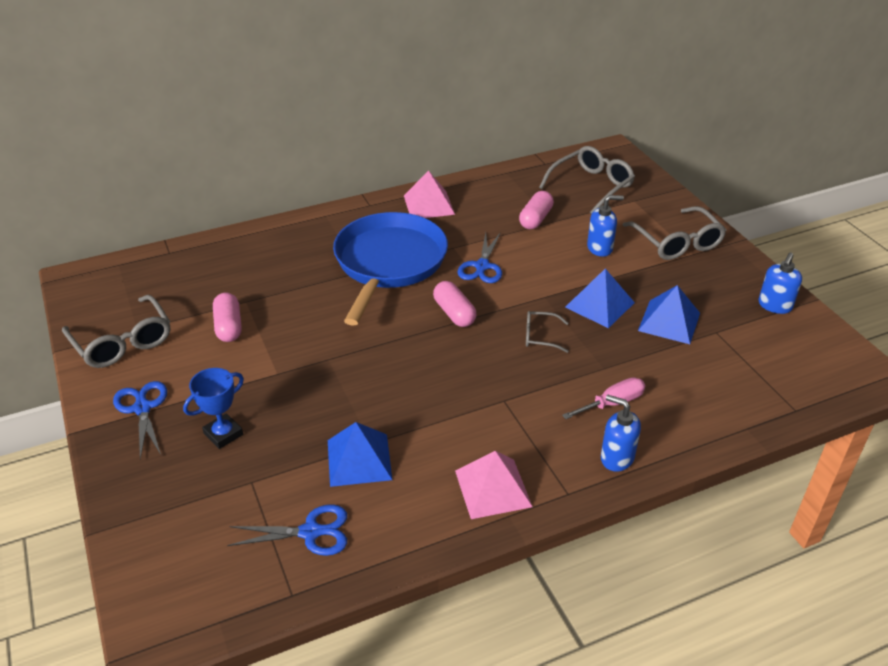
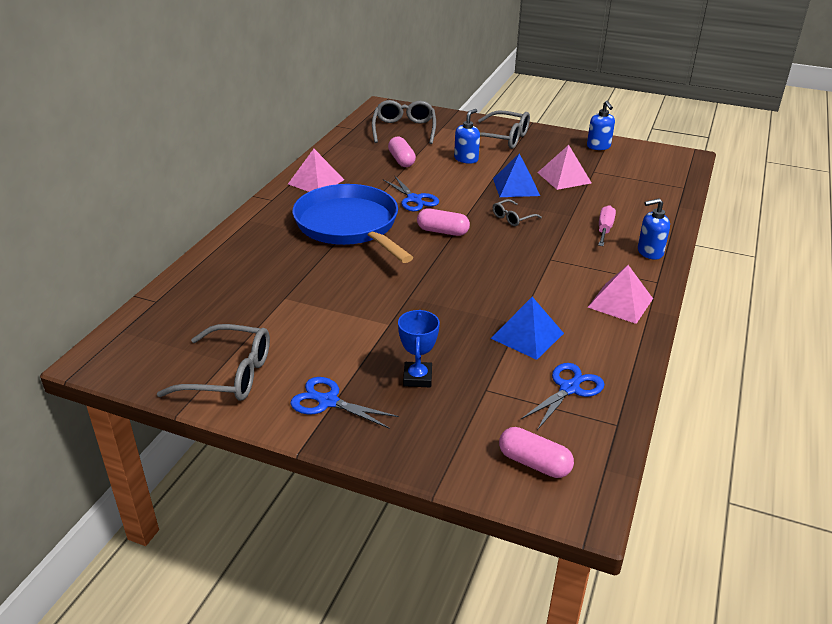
camera: 45 degrees left, 5 degrees down
pink capsule [213,293,242,342] -> pink capsule moved to [499,427,574,478]
blue pyramid [638,285,700,344] -> pink pyramid [537,145,591,190]

